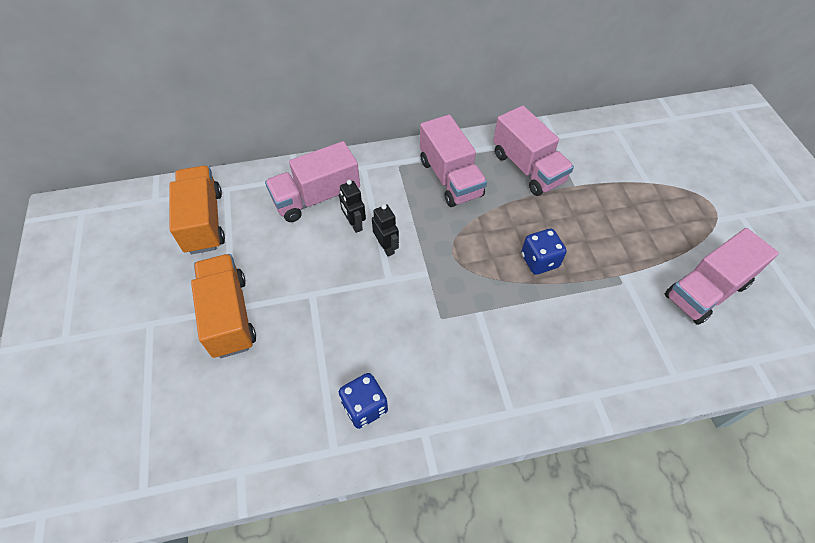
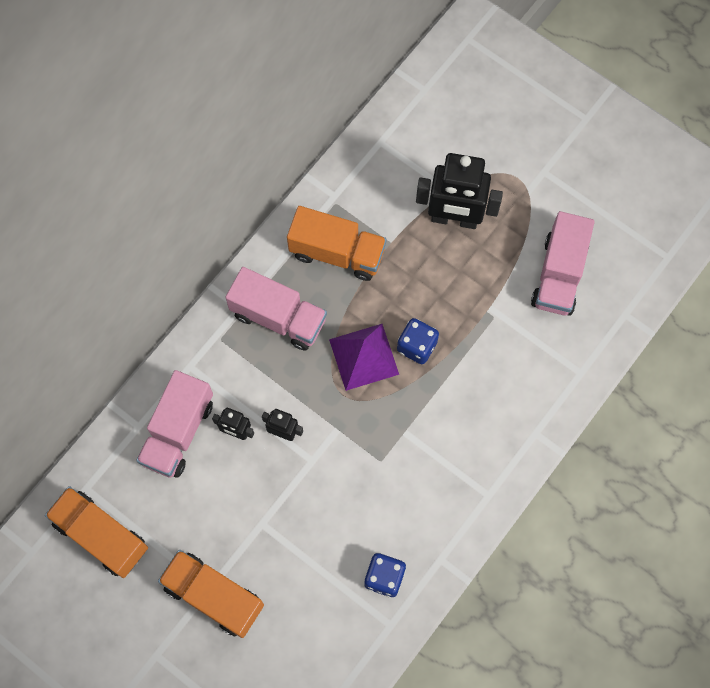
camera: 40 degrees left, 15 degrees up
pink truck [493,106,574,196] -> orange truck [287,206,387,281]
none -> purple pyramid [329,324,399,391]
none -> black robot [416,153,503,229]

